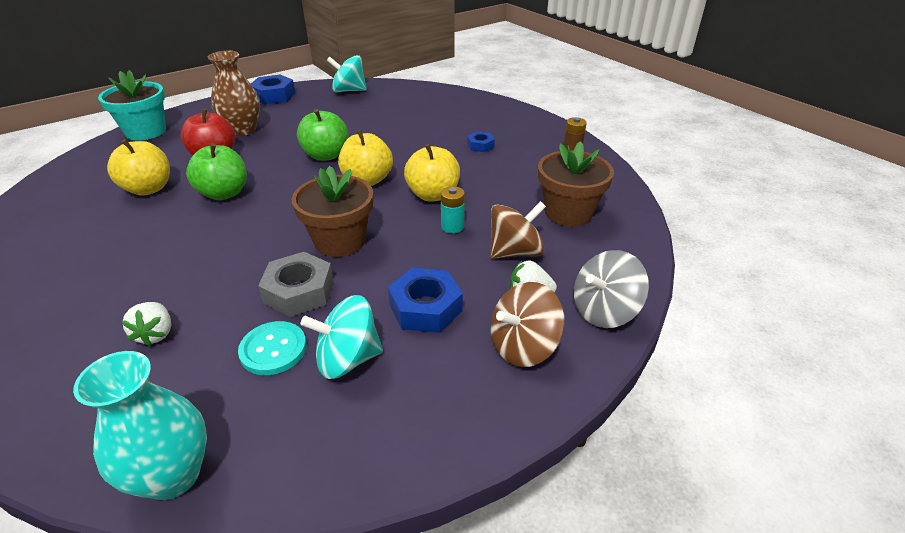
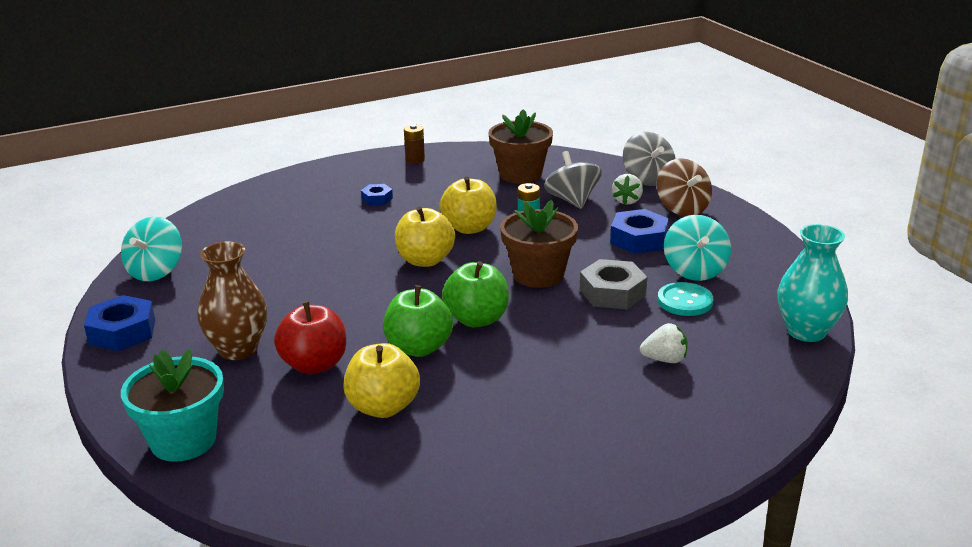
camera: 80 degrees left, 10 degrees down
green apple [297,109,348,161] -> green apple moved to [442,261,509,328]
brown spinning top [490,201,546,259] -> grey spinning top [544,151,602,209]

